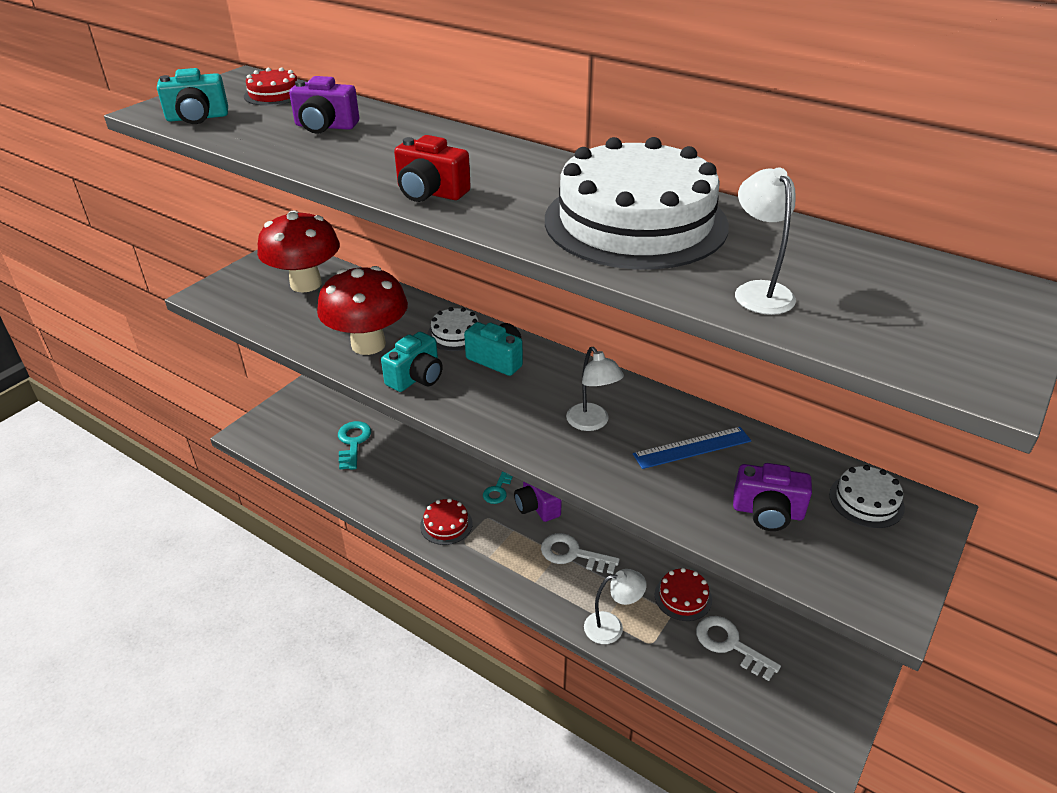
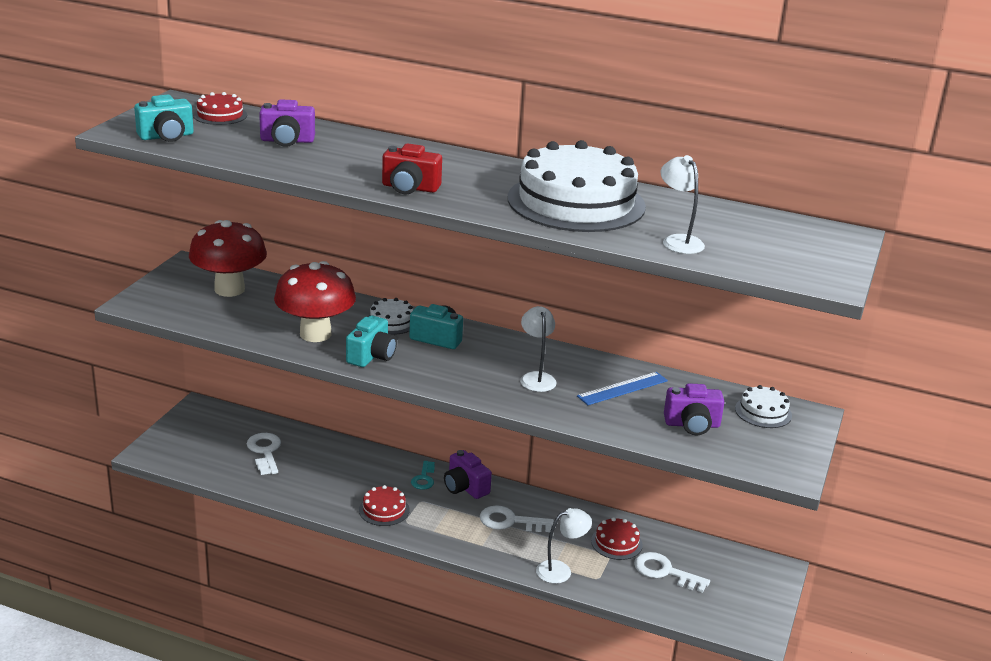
camera: 15 degrees left, 10 degrees down
turquoise key [338,421,371,470] -> white key [247,433,281,475]
white lamp [566,347,624,431] -> white lamp turned 150 degrees counterclockwise [520,306,557,392]

